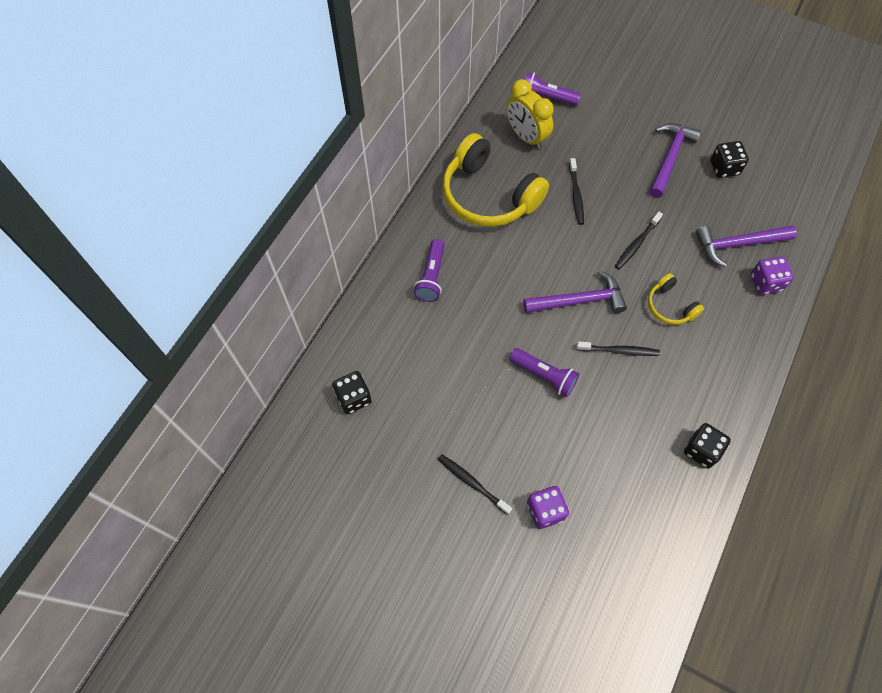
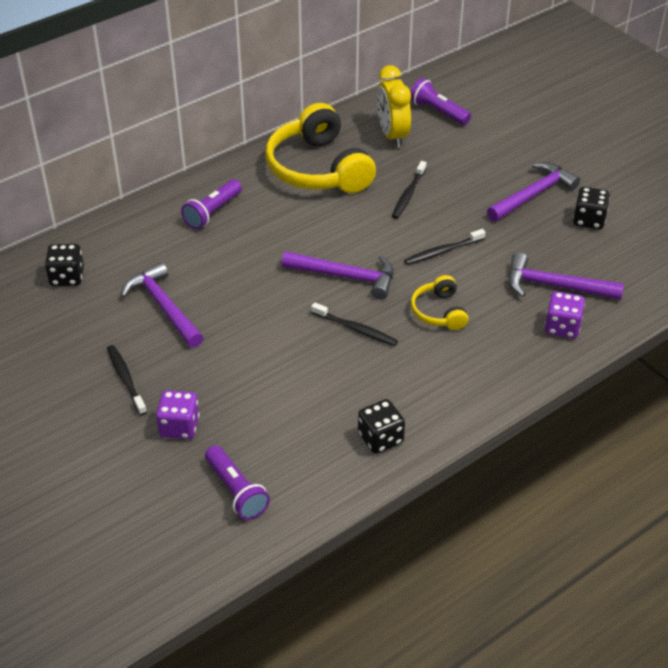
camera: 25 degrees right, 20 degrees down
purple flashlight [509,348,579,398] -> purple flashlight moved to [205,445,270,520]
none -> purple hammer [121,262,204,348]

